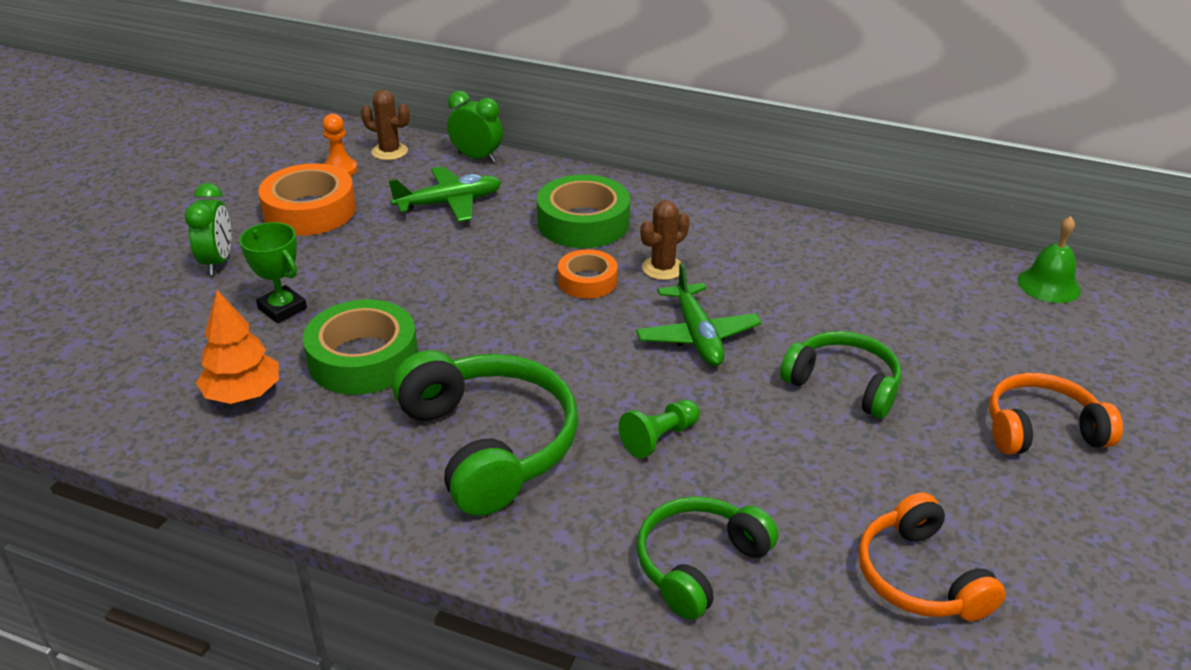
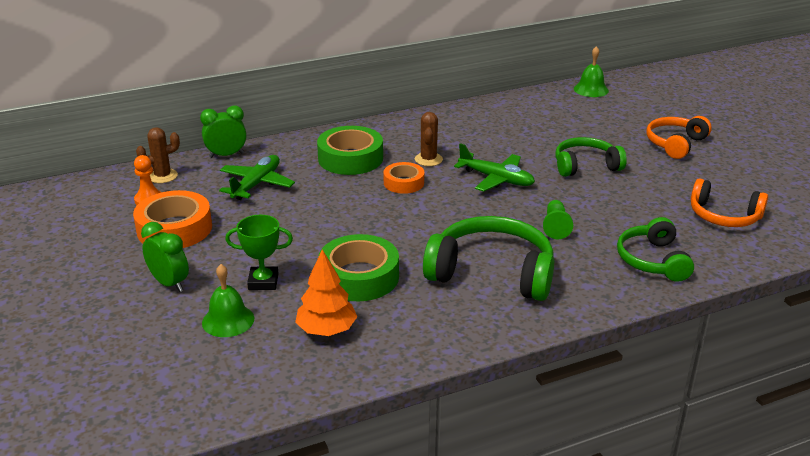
camera: 45 degrees left, 5 degrees down
none -> green bell [202,264,254,337]

